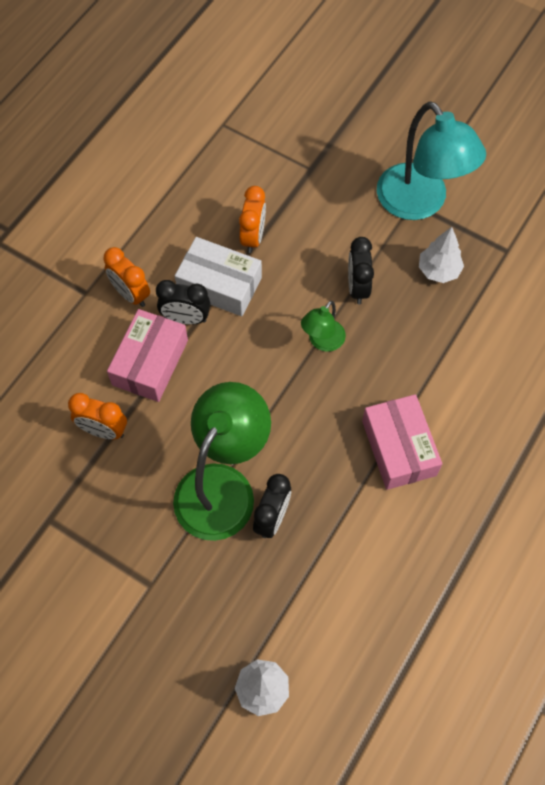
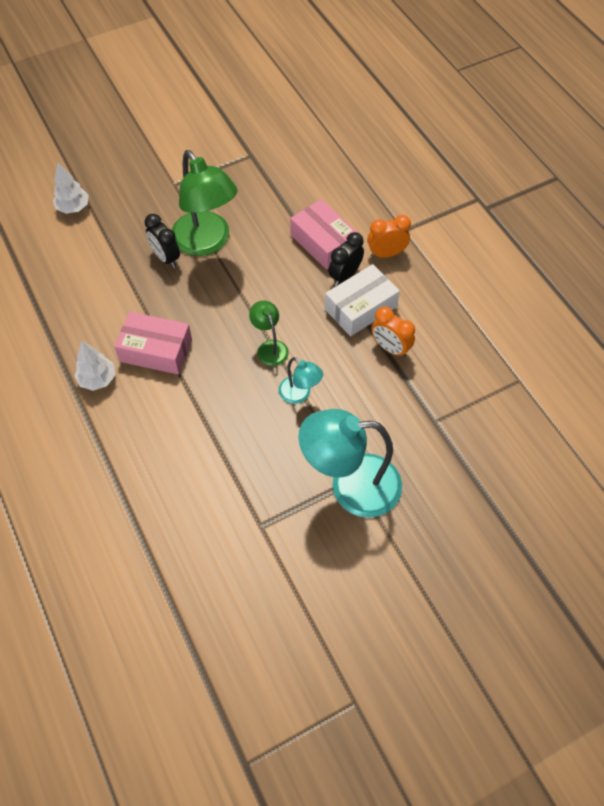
camera: 120 degrees right, 5 degrees down
orange clock [68,393,127,439] -> none
black clock [348,237,374,304] -> turquoise lamp [279,357,323,404]
white tree [419,227,464,283] -> white tree moved to [74,341,115,391]

